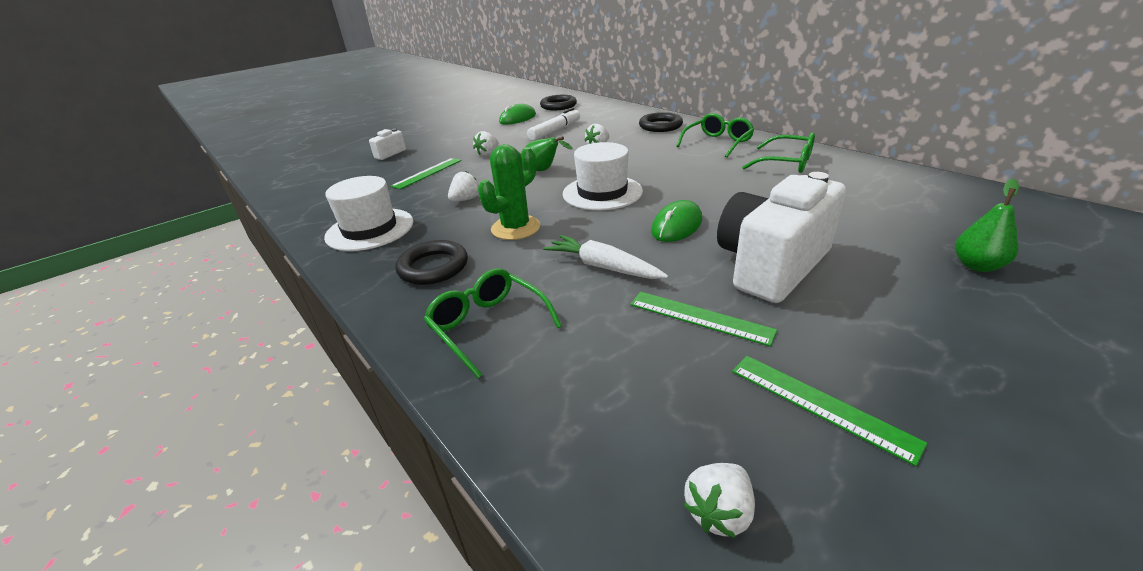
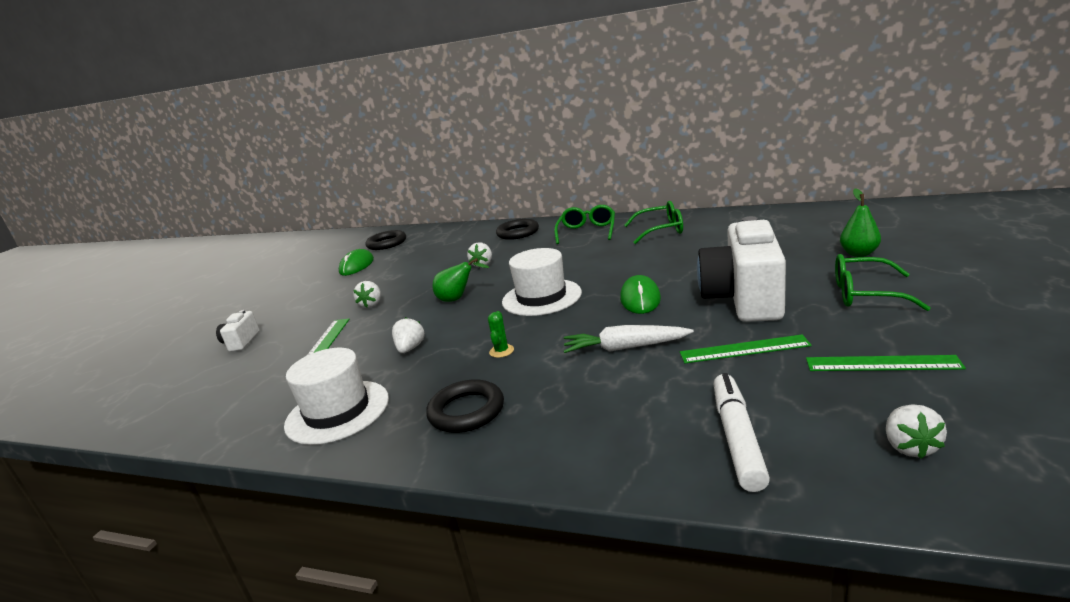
camera: 30 degrees left, 10 degrees down
green glasses [424,268,562,378] -> green glasses moved to [835,254,930,311]
green cactus [478,144,540,240] -> green cactus [488,311,514,358], size x0.48
white marker [527,108,580,141] -> white marker moved to [714,373,770,492]

